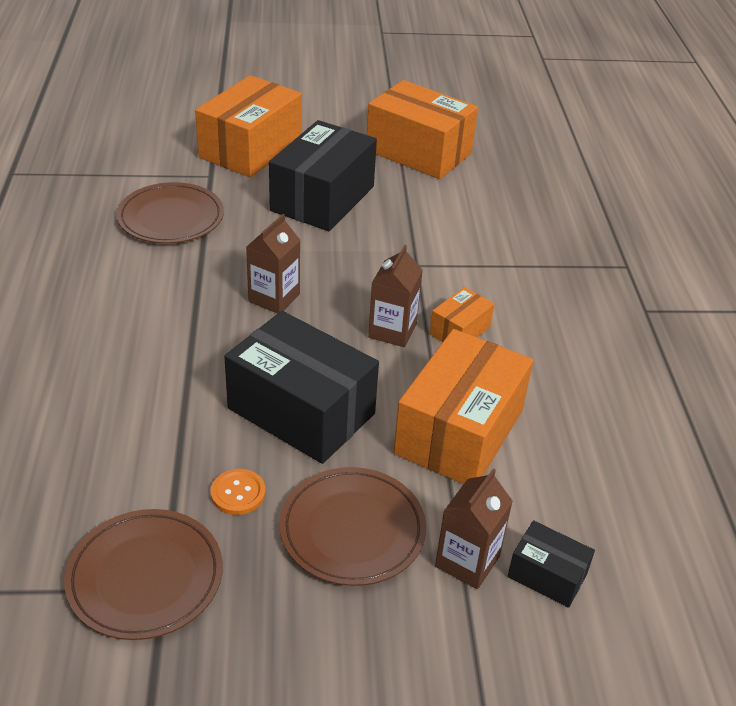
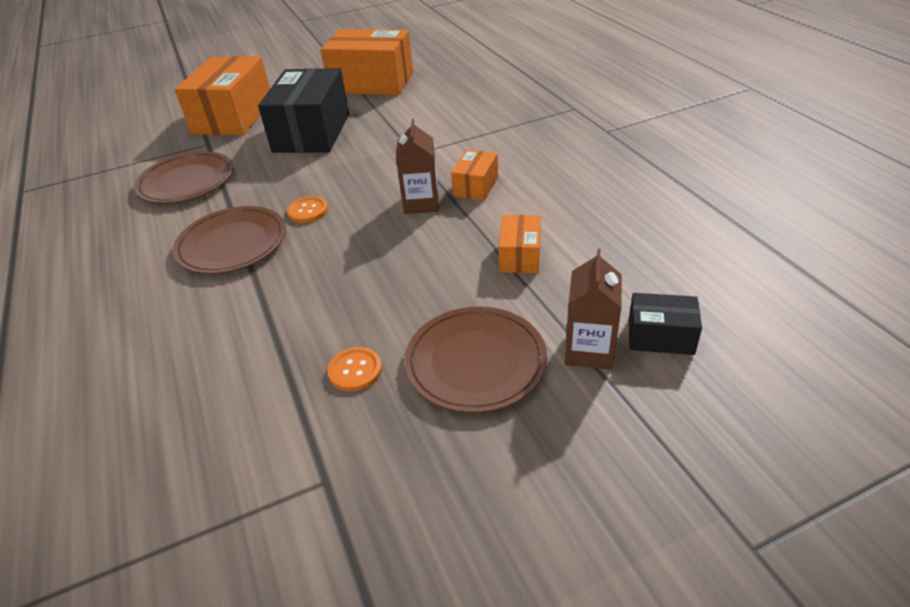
camera: 15 degrees left, 0 degrees up
brown plate [64,509,223,640] -> brown plate moved to [173,206,286,274]
black box [224,311,379,464] -> none
brown carton [246,214,300,314] -> orange button [287,196,328,223]
orange box [393,329,534,484] -> orange box [499,215,541,273], size x0.48

